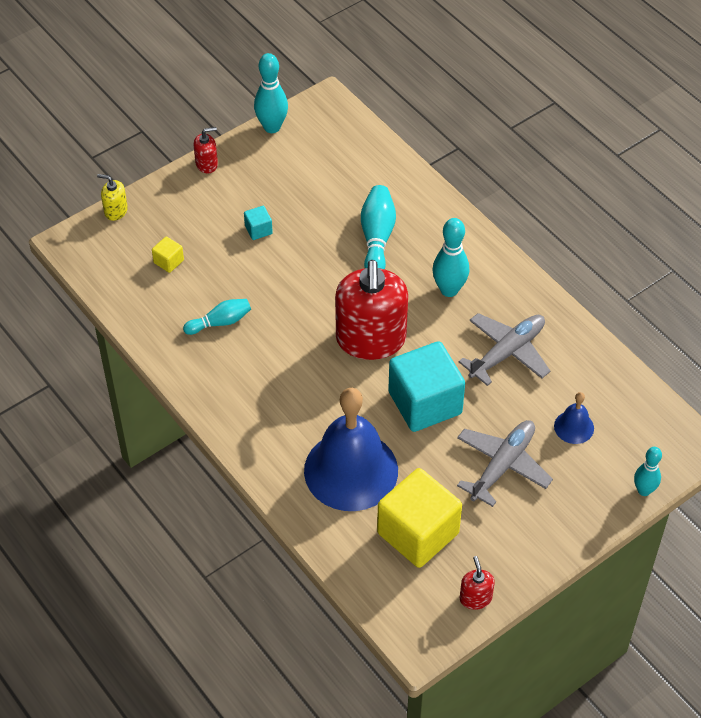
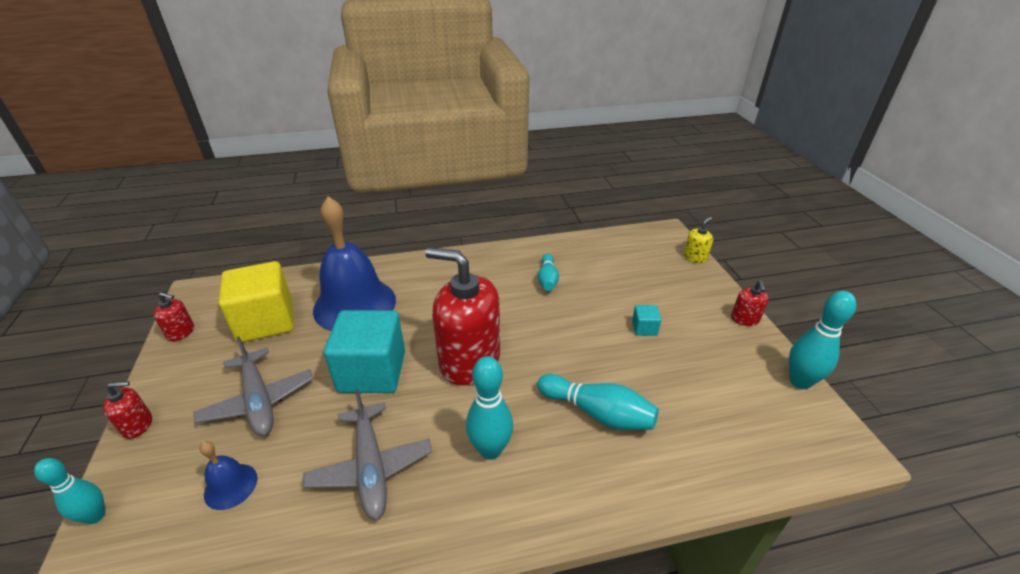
camera: 115 degrees right, 15 degrees down
yellow cube [152,236,184,273] -> none
none -> red soap dispenser [103,381,152,439]

